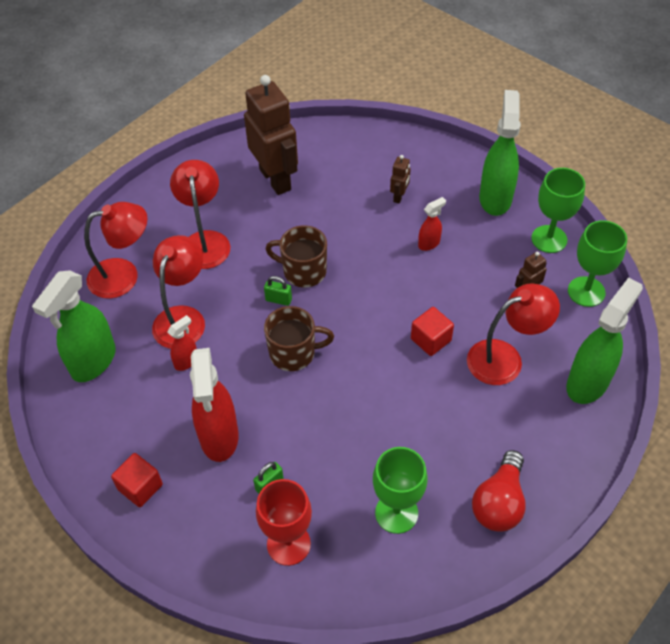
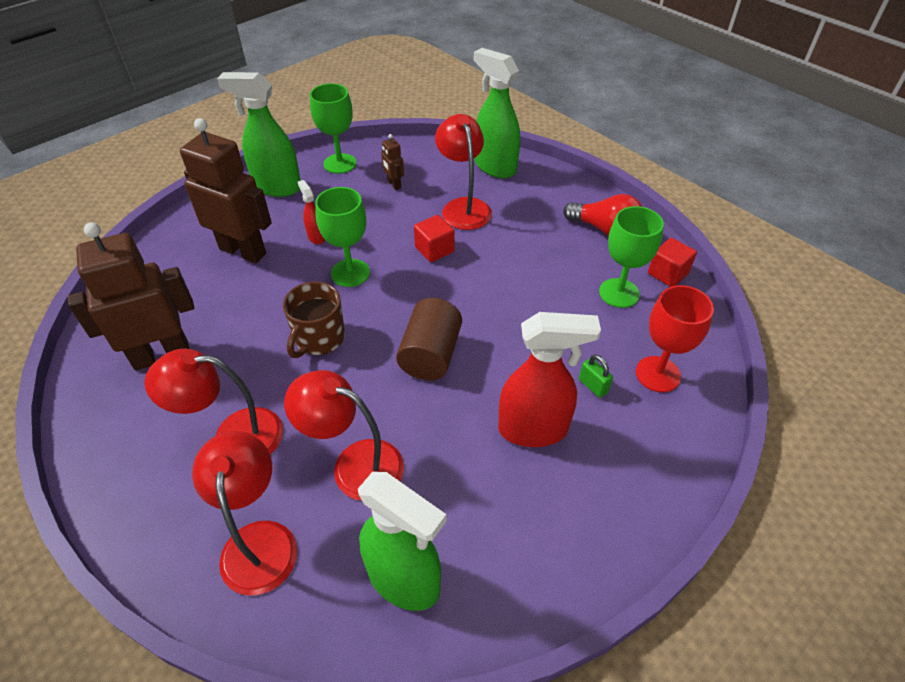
camera: 85 degrees left, 5 degrees down
red cube [111,453,163,507] -> red cube moved to [648,238,697,287]
red spray bottle [168,315,197,371] -> none
green padlock [264,276,292,306] -> none
brown mug [264,306,334,371] -> brown cylinder [396,298,462,380]
brown robot [390,155,411,204] -> brown robot [180,118,272,263], size x2.33
green goblet [568,220,627,307] -> green goblet moved to [315,187,370,287]

